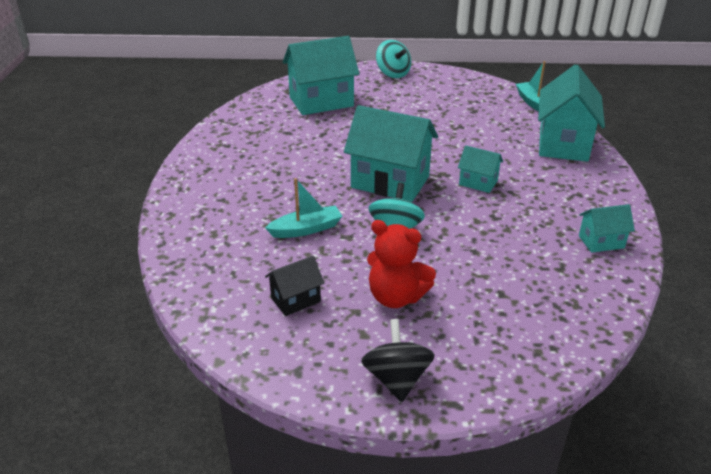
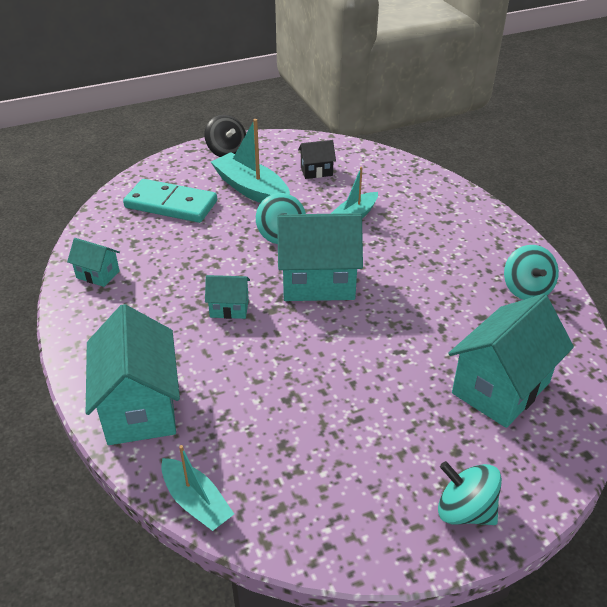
camera: 155 degrees right, 5 degrees up
black house [265,256,324,316] -> black house turned 45 degrees clockwise [298,140,336,179]
red teddy bear [367,220,436,308] -> turquoise boat [211,119,290,203]
turquoise house [579,204,635,253] -> turquoise house turned 60 degrees clockwise [67,238,120,287]
none -> turquoise domino [123,179,217,223]
none -> turquoise spinning top [504,245,559,300]

